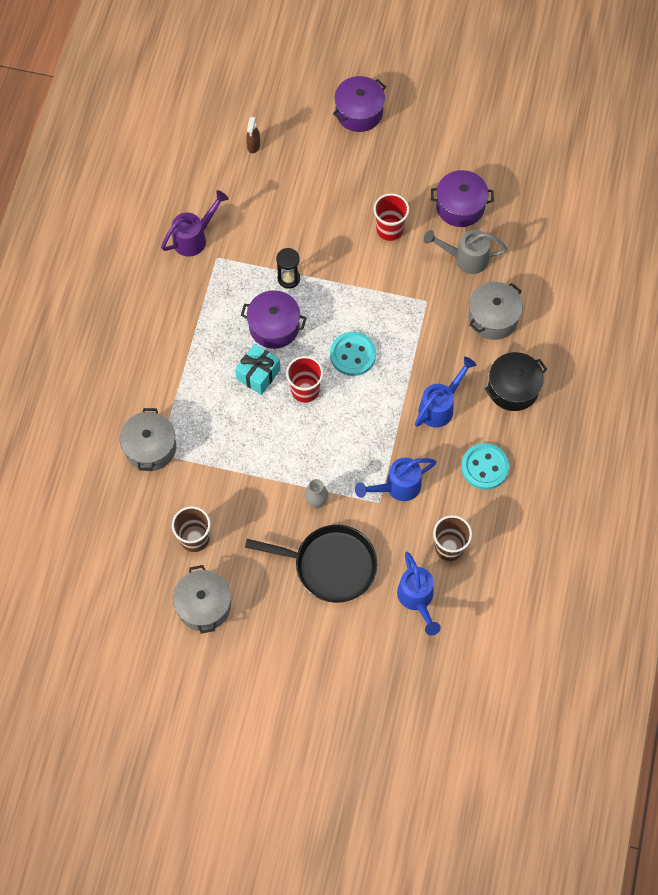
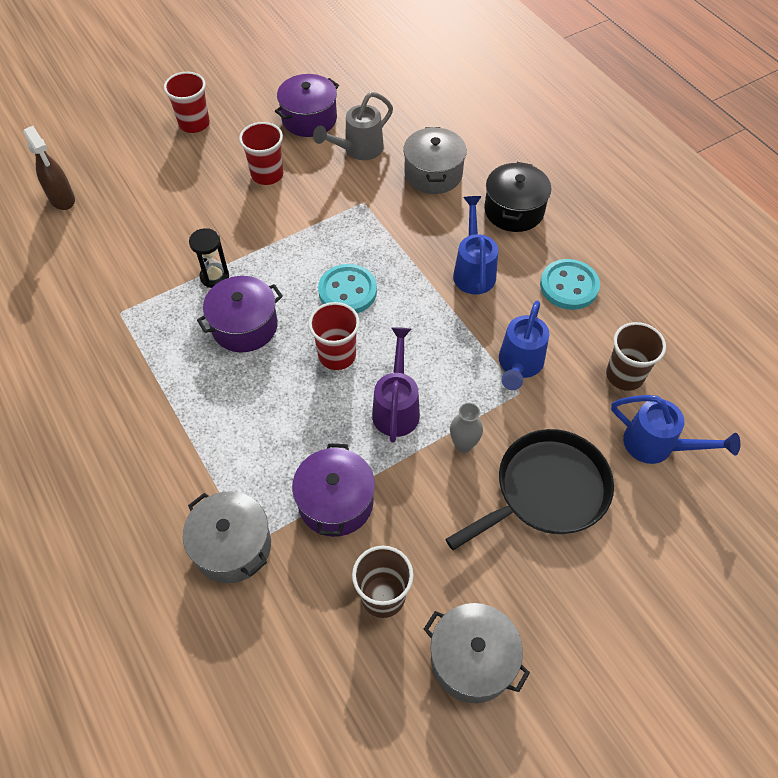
camera: 45 degrees left, 10 degrees down
purple watering can [161,190,228,257] -> purple watering can moved to [372,327,420,442]
turquoise gift [235,344,280,395] -> none
brown spray bottle [246,116,260,153] -> brown spray bottle [23,126,75,210], size x1.52
purple pot [333,76,386,132] -> purple pot moved to [292,443,375,537]
none -> red cup [164,72,210,133]

